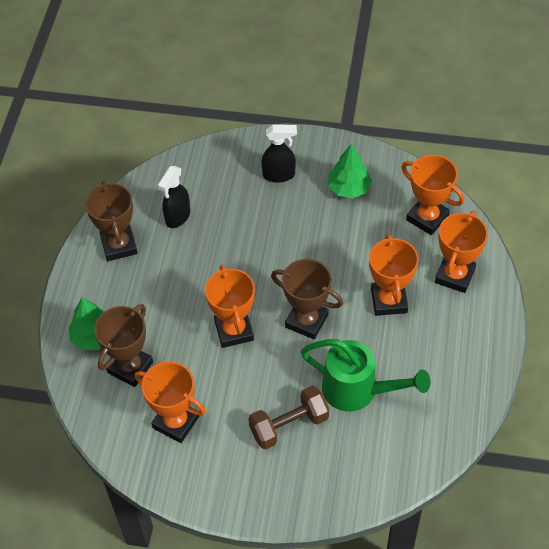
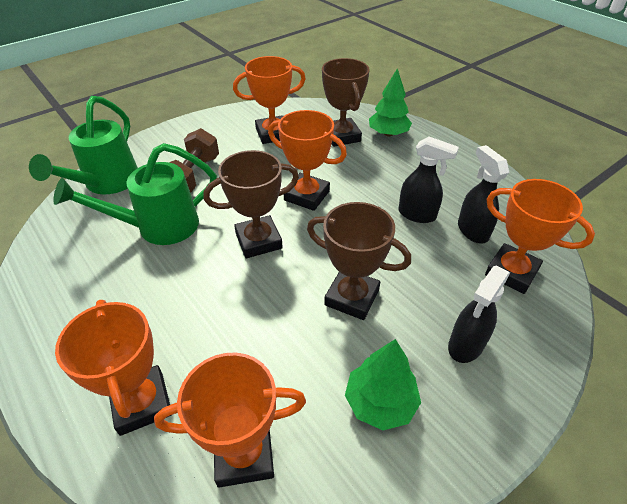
camera: 130 degrees right, 10 degrees down
brown trophy [85,181,138,261] -> brown trophy moved to [307,202,411,320]
orange trophy [369,234,419,316] -> orange trophy moved to [485,179,595,294]
none -> green watering can [29,96,138,194]
none -> black spray bottle [398,137,459,223]

